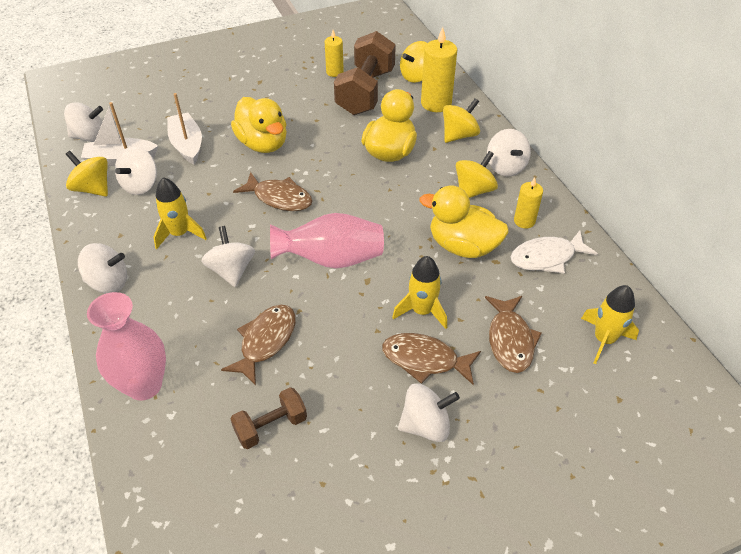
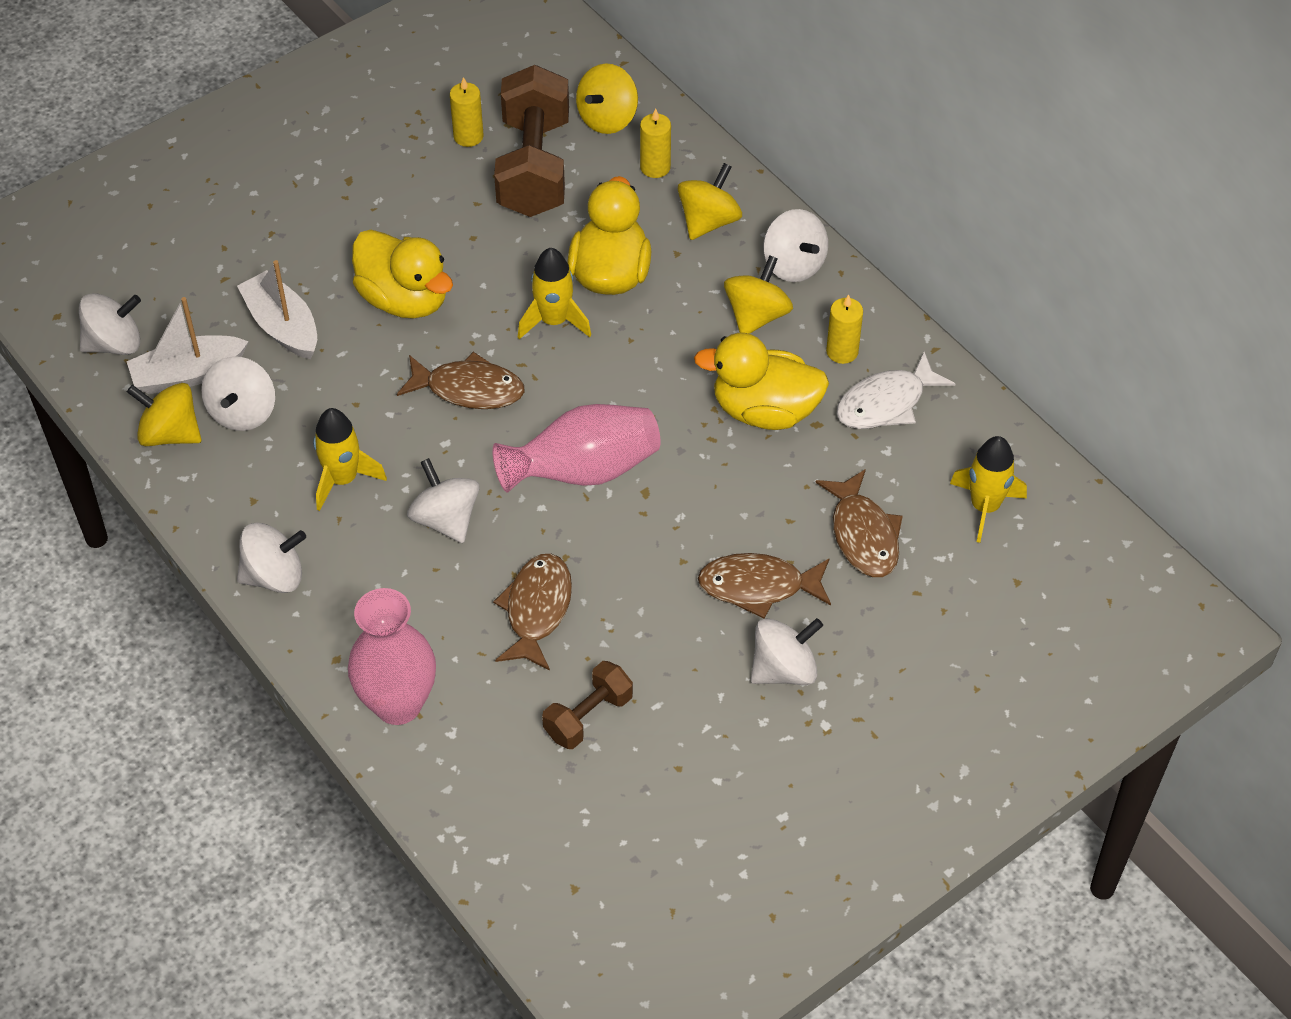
camera: 15 degrees left, 5 degrees up
yellow rocket [392,256,447,329] -> yellow rocket moved to [518,248,591,339]
yellow candle [421,27,457,112] -> yellow candle [640,109,671,178], size x0.59

